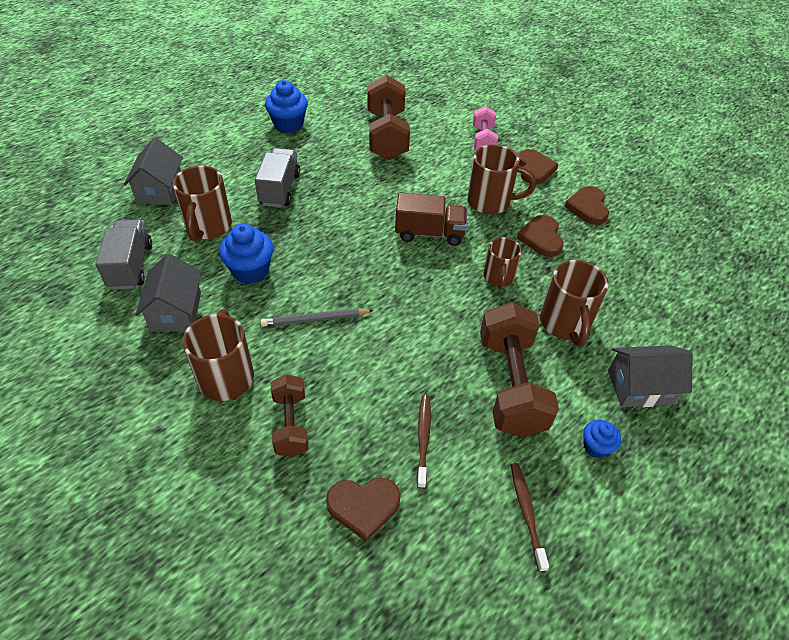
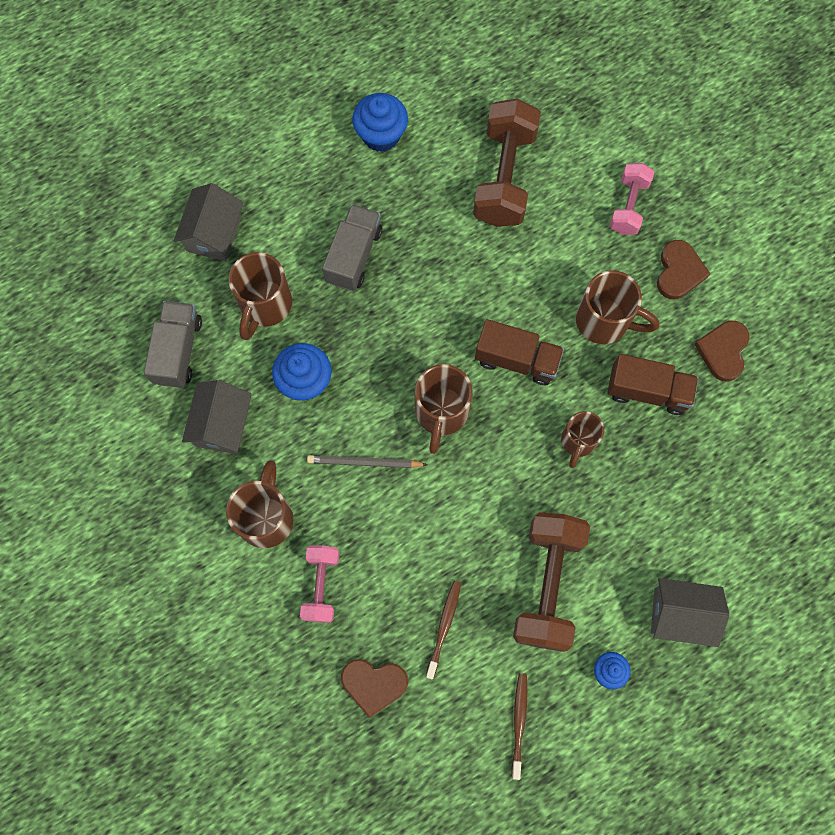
camera: 15 degrees right, 25 degrees up
brown dumbbell [271,374,309,457] -> pink dumbbell [300,545,340,623]
brown heart [517,215,563,257] -> brown truck [607,354,699,415]
brown mug [540,260,609,346] -> brown mug moved to [415,364,473,454]

